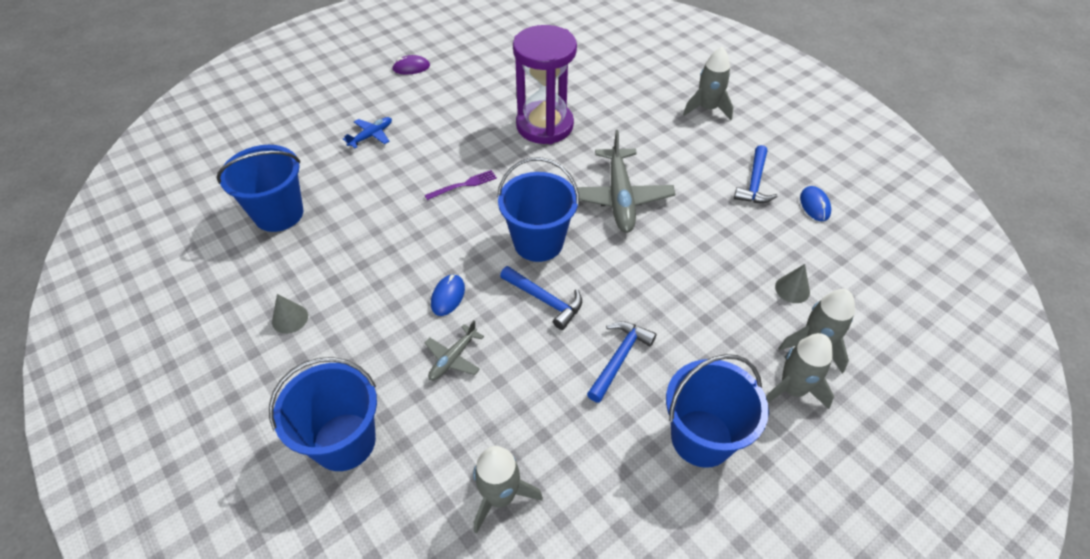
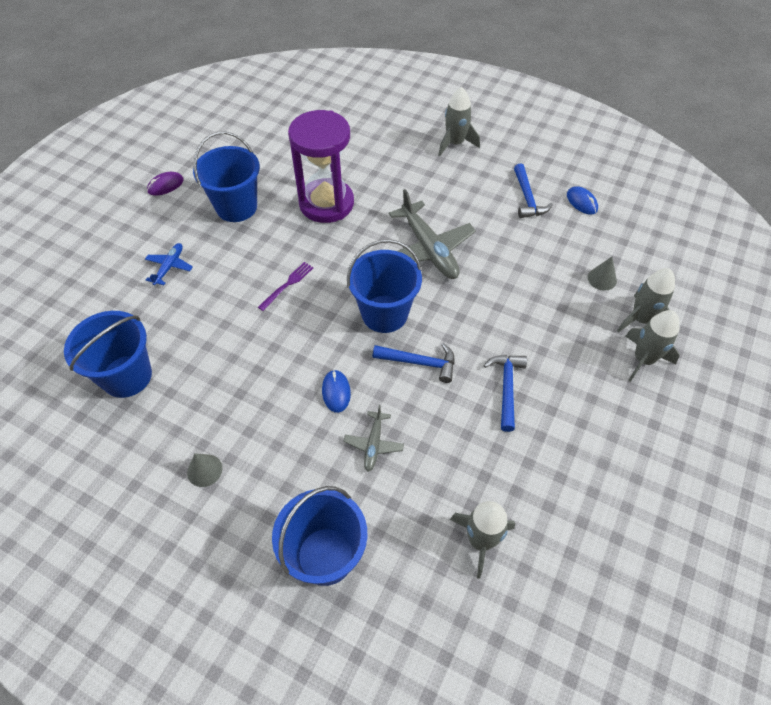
camera: 25 degrees left, 5 degrees up
blue bucket [666,354,769,468] -> blue bucket moved to [193,131,260,222]

